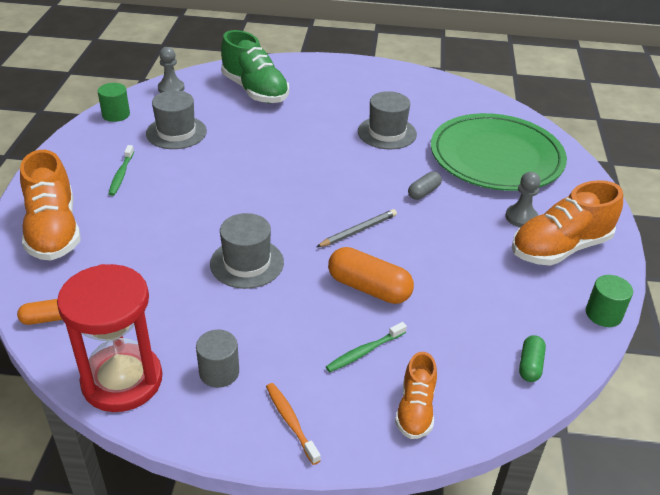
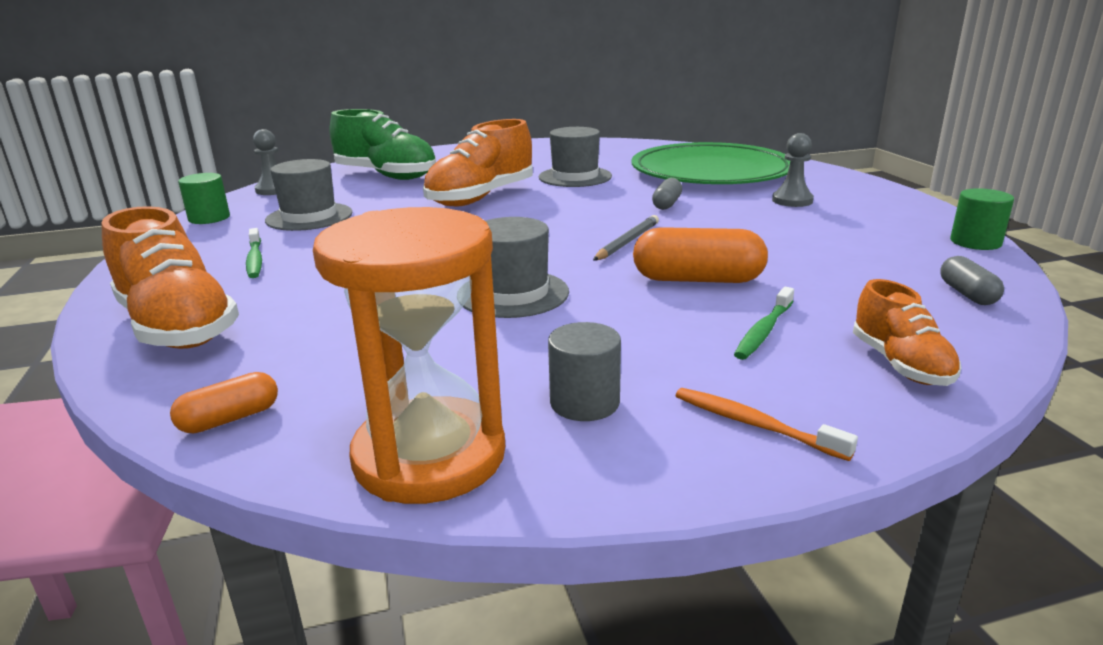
camera: 20 degrees left, 15 degrees down
red hourglass [57,264,162,412] -> orange hourglass [313,207,505,504]
orange shoe [512,180,623,266] -> orange shoe moved to [423,119,533,206]
green capsule [519,335,546,382] -> grey capsule [940,256,1004,305]

